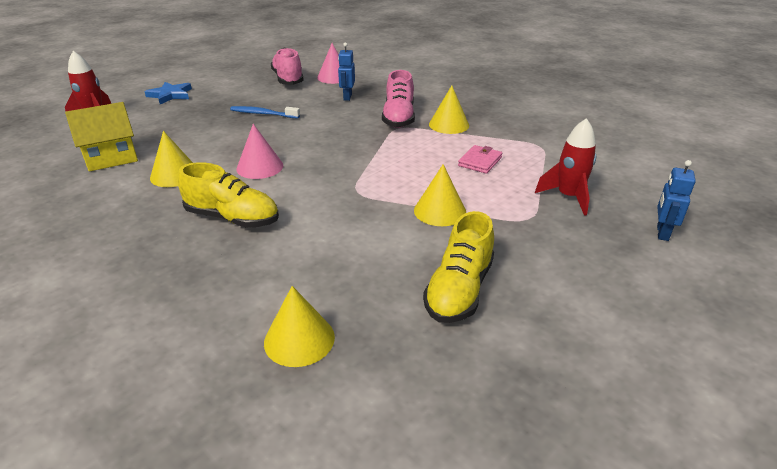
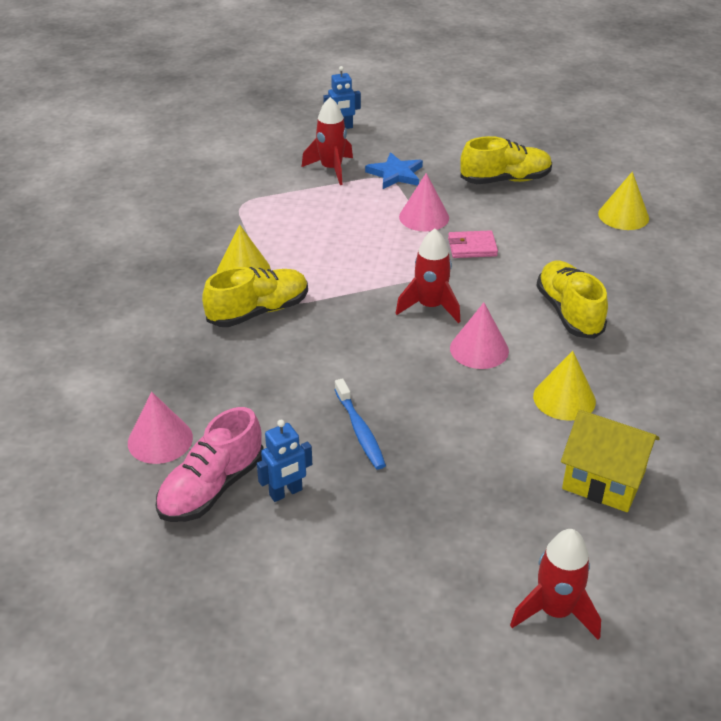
camera: 125 degrees left, 5 degrees up
blue star [144,82,192,104] -> blue star moved to [365,152,423,189]
blue robot [338,42,355,101] -> blue robot moved to [257,420,312,502]
pink shoe [382,70,415,128] -> yellow shoe [202,267,308,327]
yellow cone [414,164,466,226] -> pink cone [399,173,449,231]
pink wallet [458,145,502,174] -> pink wallet moved to [448,230,498,258]
none -> red rocket [396,229,460,323]

